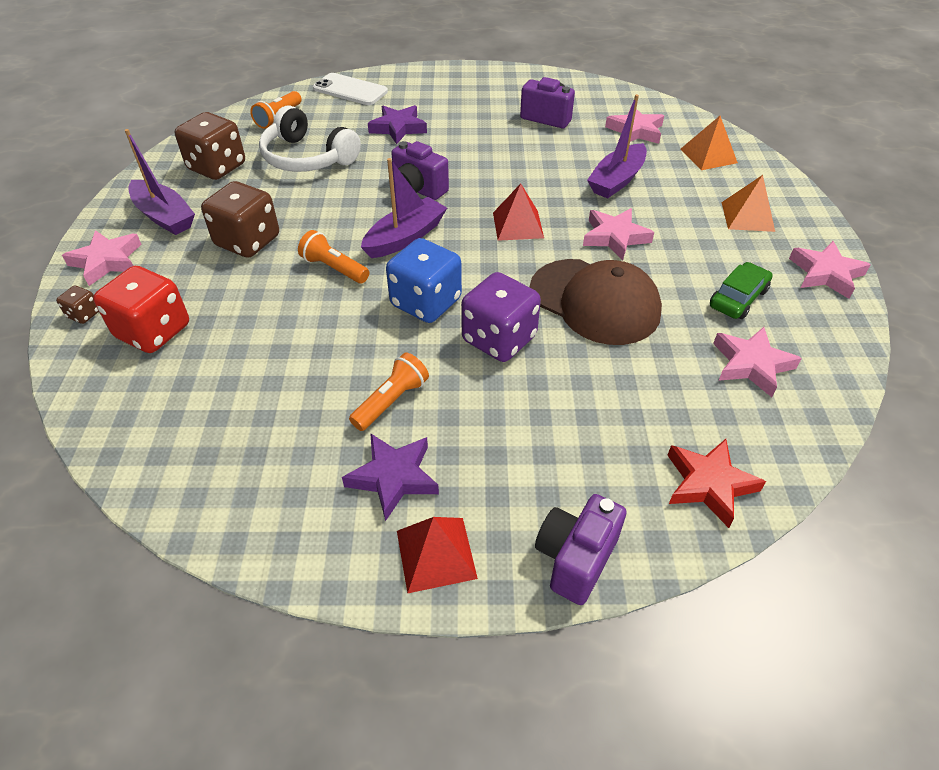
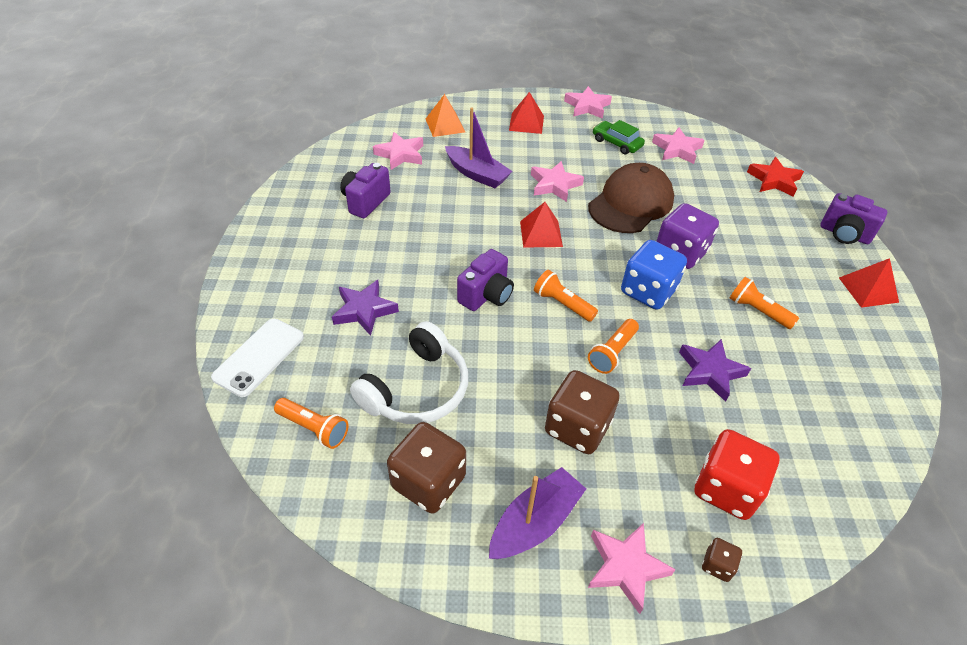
camera: 90 degrees left, 0 degrees up
purple star [342,433,439,521] -> purple star moved to [679,339,751,402]
purple boat [361,158,447,258] -> orange flashlight [534,270,598,322]
orange pyramid [721,175,775,232] -> red pyramid [509,92,544,134]

